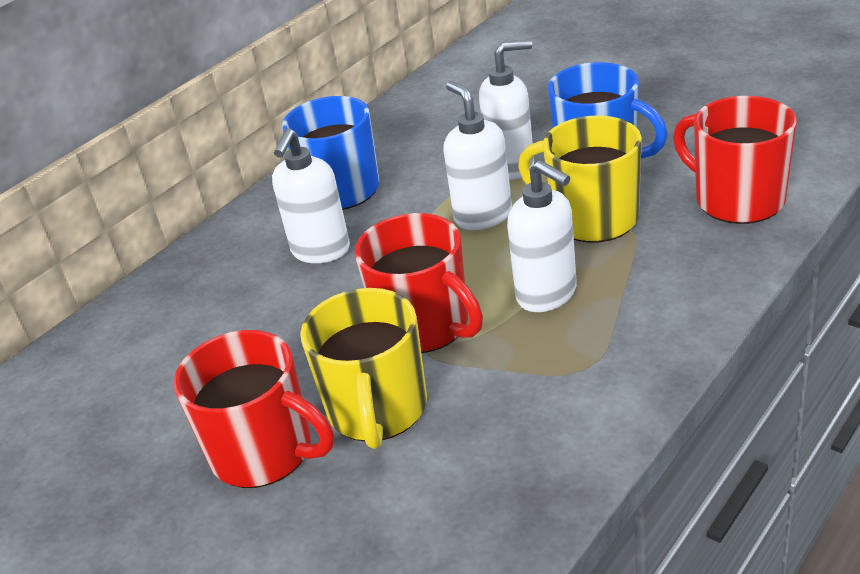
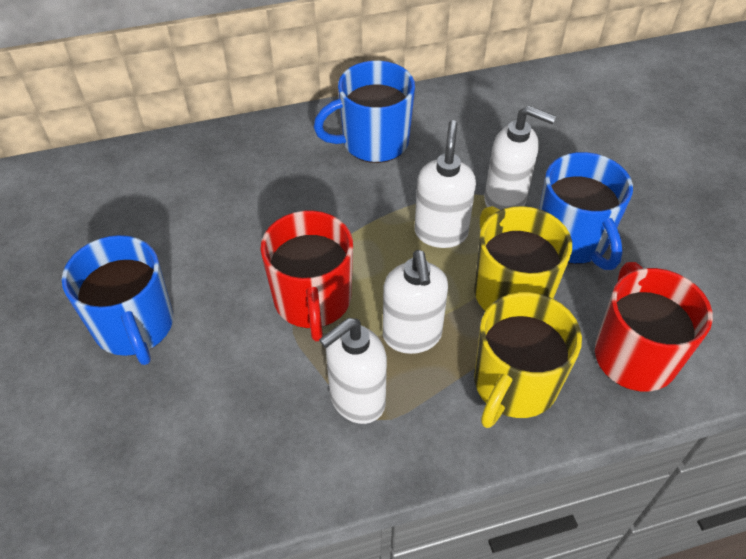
camera: 30 degrees right, 15 degrees up
red mug [173,330,334,488] -> blue mug [62,235,173,365]
white soap dispenser [272,128,350,263] -> white soap dispenser moved to [319,318,387,424]
yellow mug [300,288,427,449] -> yellow mug moved to [474,292,582,428]

